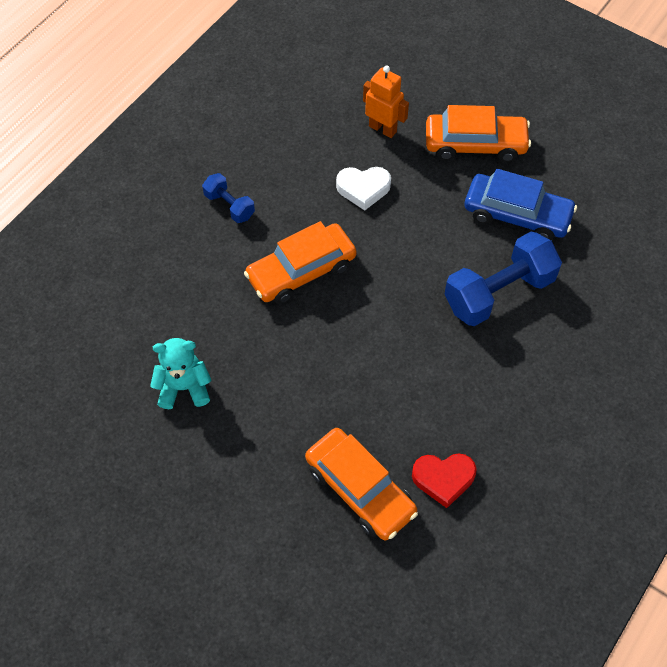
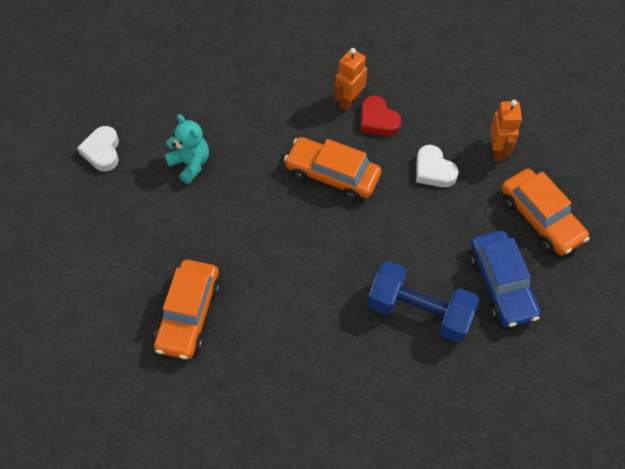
camera: 55 degrees right, 0 degrees up
blue dumbbell [202,173,255,223] -> orange robot [334,48,367,111]
red heart [412,453,477,508] -> red heart moved to [361,96,401,136]
none -> white heart [77,126,119,172]

